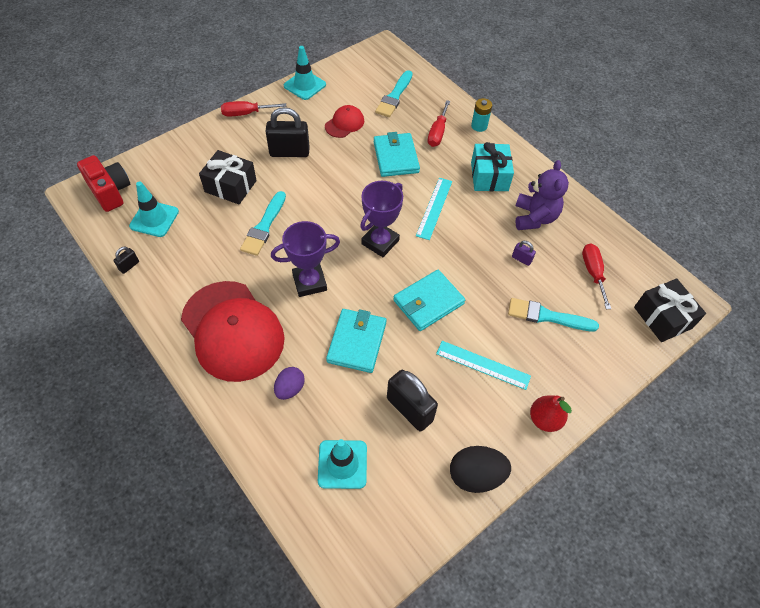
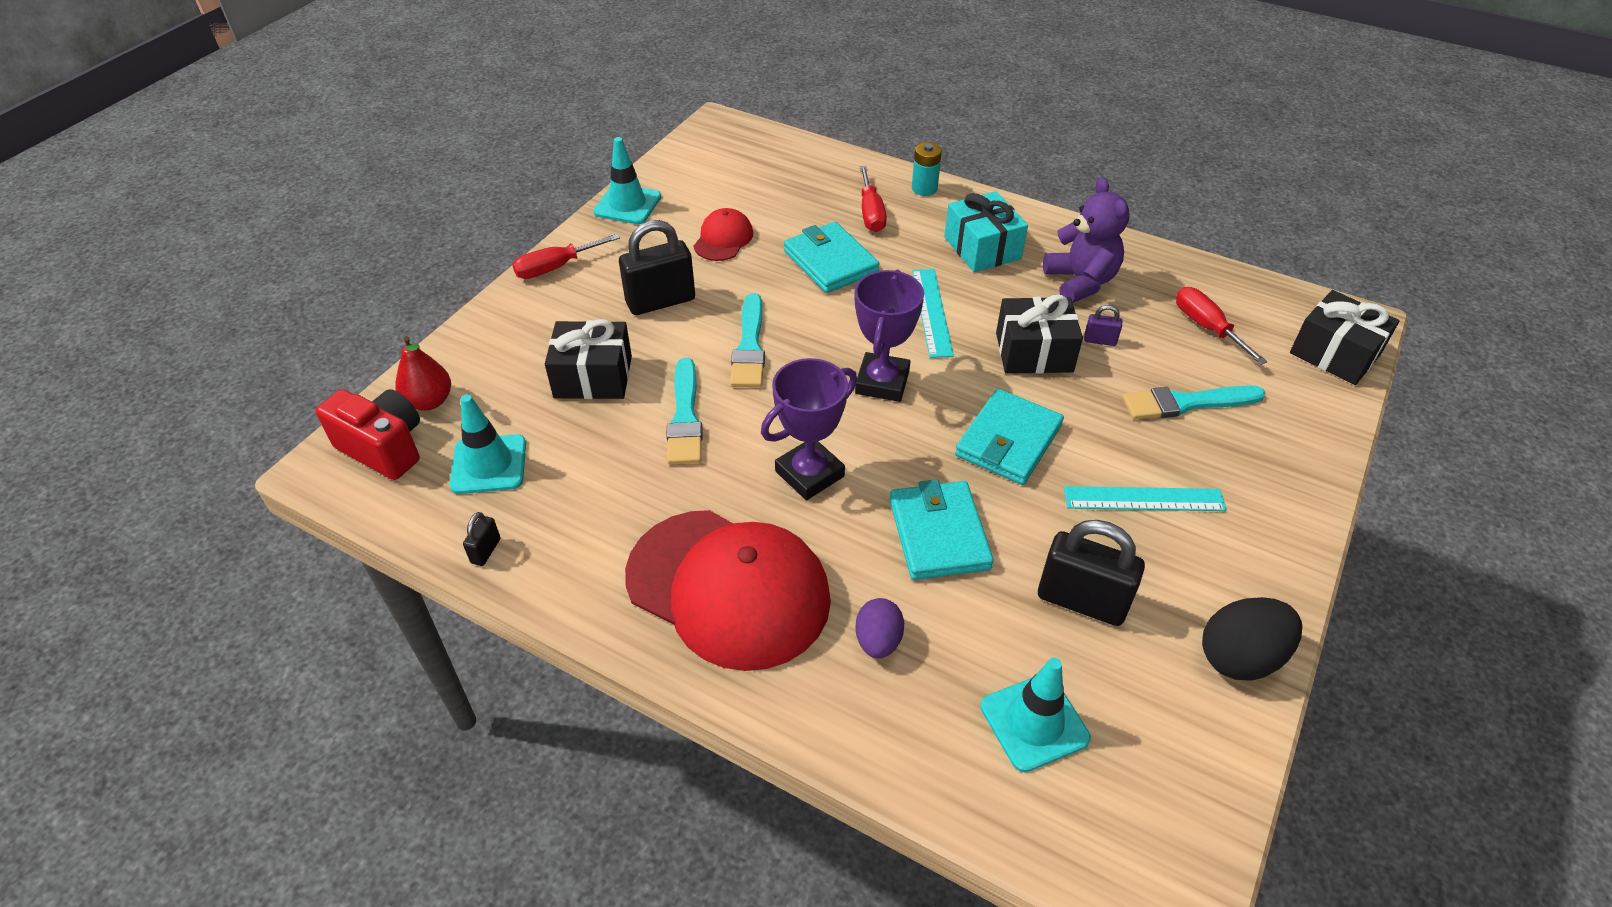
camera: 20 degrees left, 10 degrees down
turquoise brush [375,70,413,117] -> turquoise brush moved to [730,293,765,387]
red pear [530,395,572,432] -> red pear moved to [395,336,451,411]
none -> black gift [996,295,1083,374]

